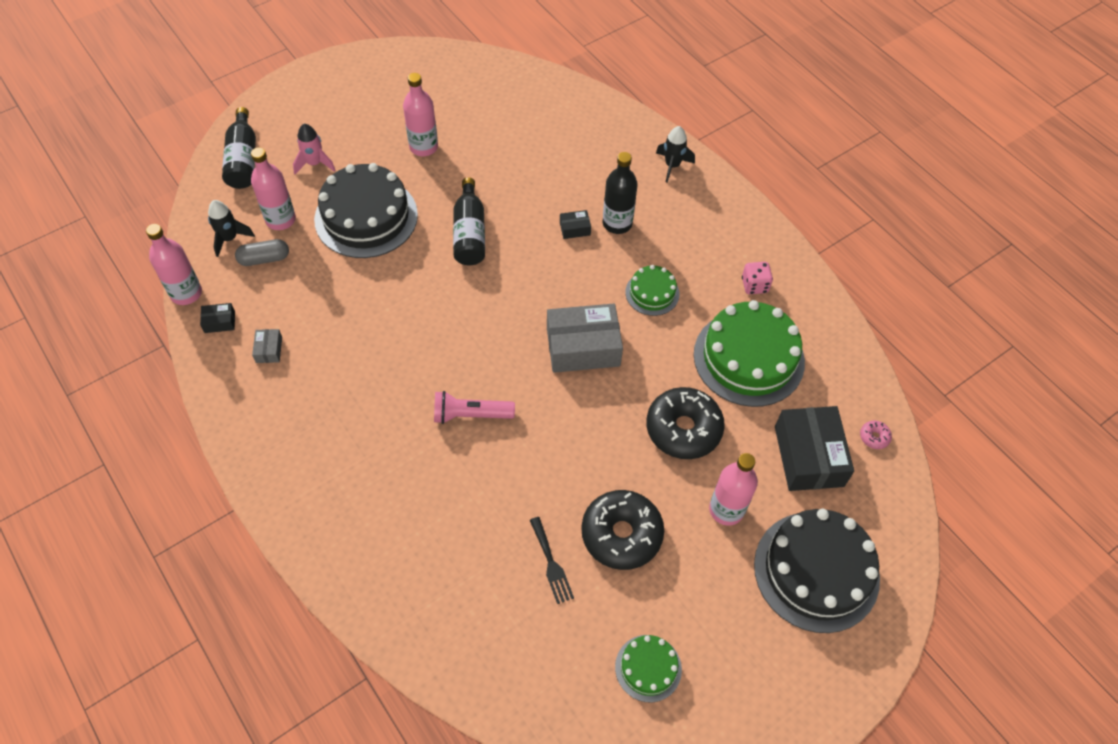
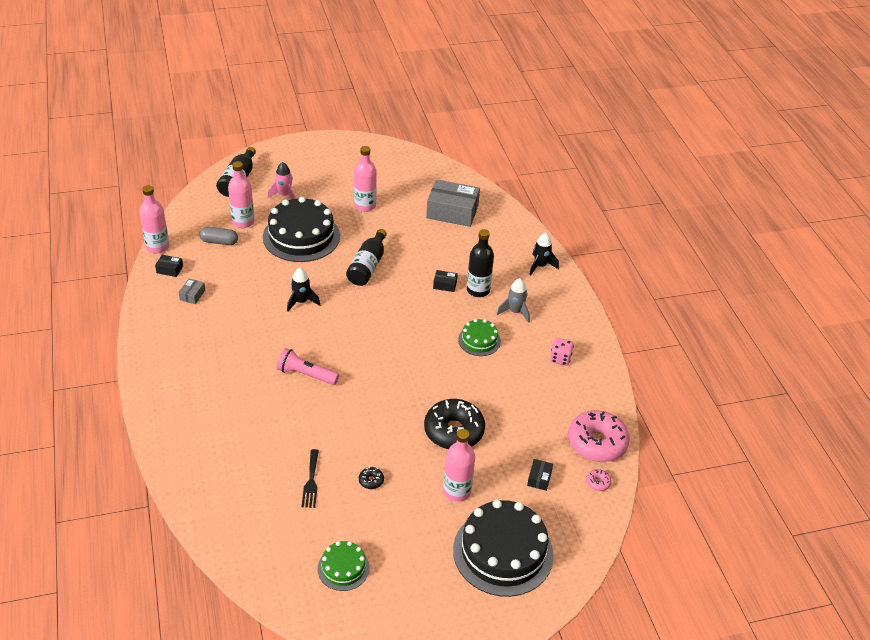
camera: 20 degrees right, 15 degrees down
black rocket [208,200,255,257] -> black rocket moved to [287,268,320,312]
grey box [547,304,623,373] -> grey box moved to [426,179,480,227]
black donut [581,490,664,570] -> black donut [359,467,384,489], size x0.40
green cake [694,300,805,407] -> none
black box [775,406,854,491] -> black box [527,459,553,491], size x0.44
none -> grey rocket [497,278,530,323]
none -> pink donut [568,410,630,462]

